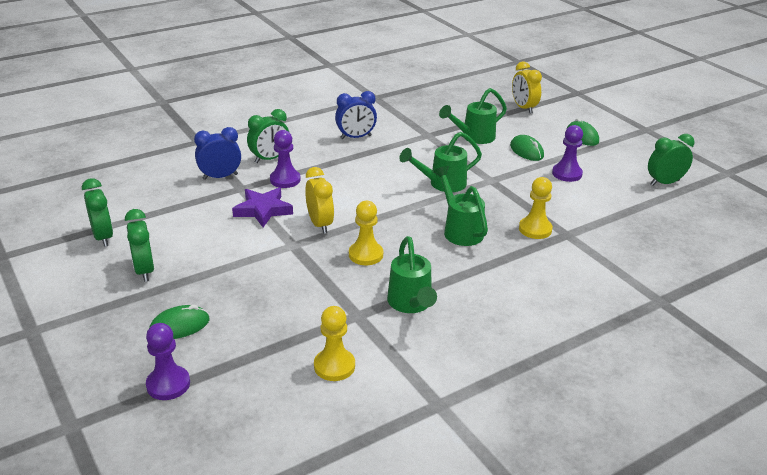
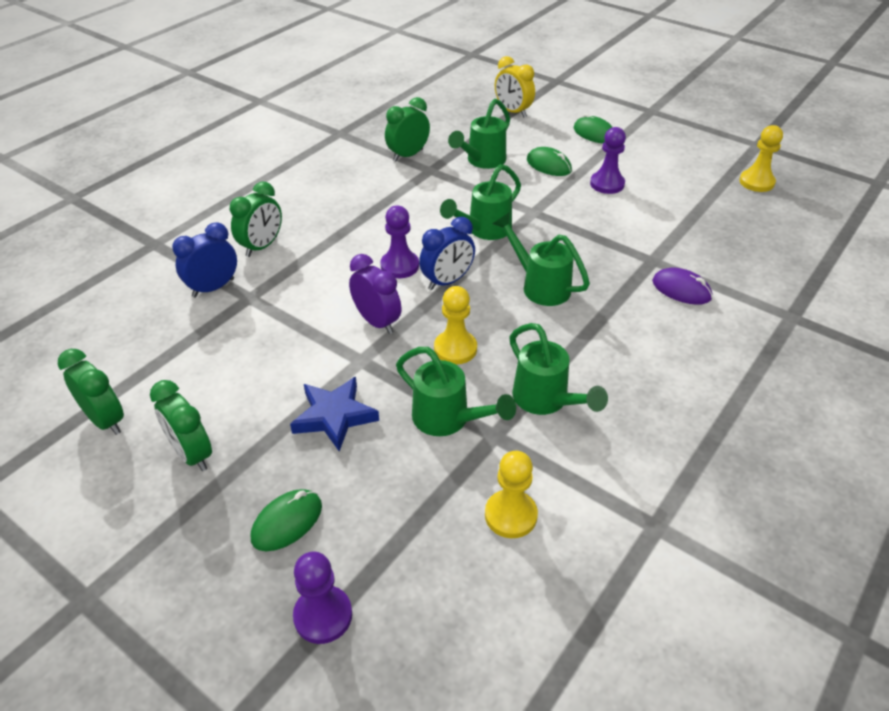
camera: 20 degrees left, 10 degrees up
purple star [232,188,293,227] -> none
purple pawn [270,130,301,188] -> purple pawn moved to [380,206,419,278]
yellow clock [305,167,334,234] -> purple clock [349,254,401,334]
blue clock [335,91,377,139] -> blue clock moved to [419,217,475,290]
yellow pawn [519,177,553,239] -> yellow pawn moved to [739,125,783,192]
green clock [648,134,694,186] -> green clock moved to [385,97,430,162]
none -> blue star [290,377,379,451]
none -> green watering can [396,347,516,436]
none -> purple mouse [652,268,713,305]

